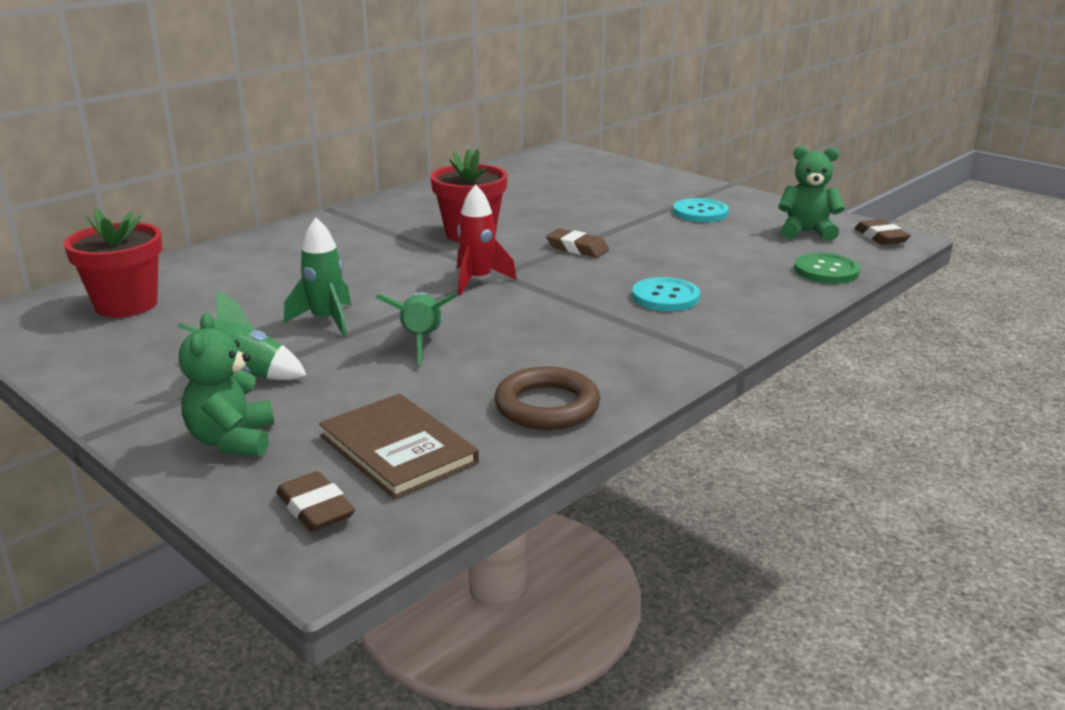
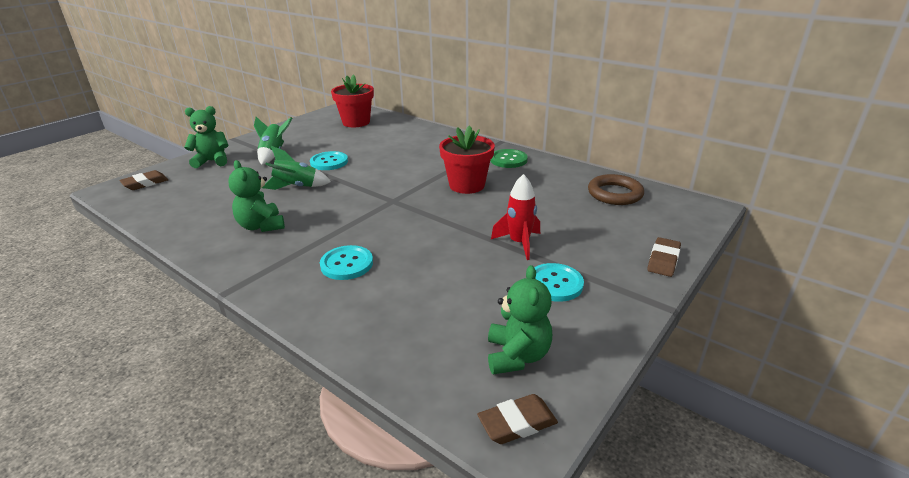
camera: 85 degrees right, 5 degrees up
green rocket [284,218,351,336] -> turquoise button [310,151,348,170]
brown book [319,394,479,499] -> none
red rocket [457,184,517,295] -> red rocket moved to [491,174,540,260]
brown ring [494,366,600,430] -> brown ring moved to [588,174,644,205]
brown eraser [546,228,609,258] -> brown eraser moved to [647,237,681,277]
green button [794,253,860,284] -> green button moved to [490,149,528,168]
none -> green teddy bear [228,160,285,232]

